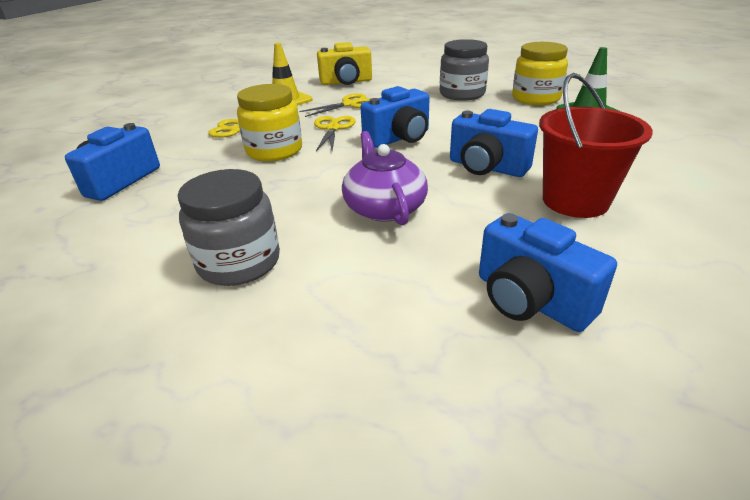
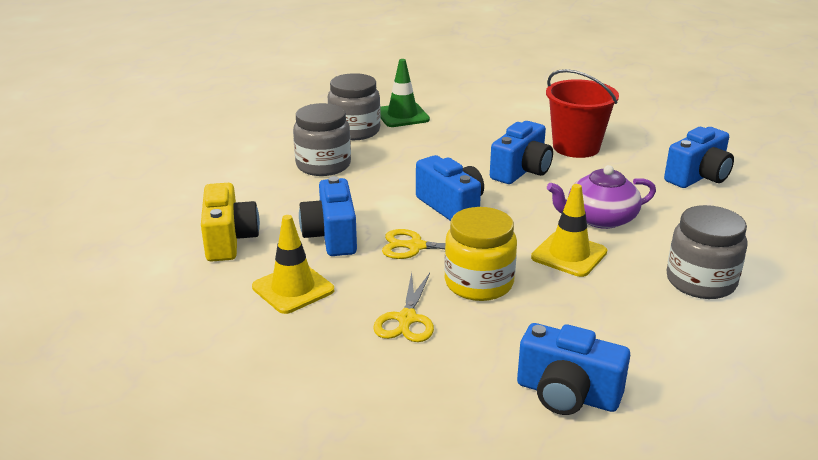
camera: 90 degrees left, 5 degrees down
yellow scissors [299,93,371,117] -> blue camera [299,176,357,256]
yellow jar [512,42,568,105] -> grey jar [328,73,381,140]
none -> yellow traffic cone [531,184,607,277]

